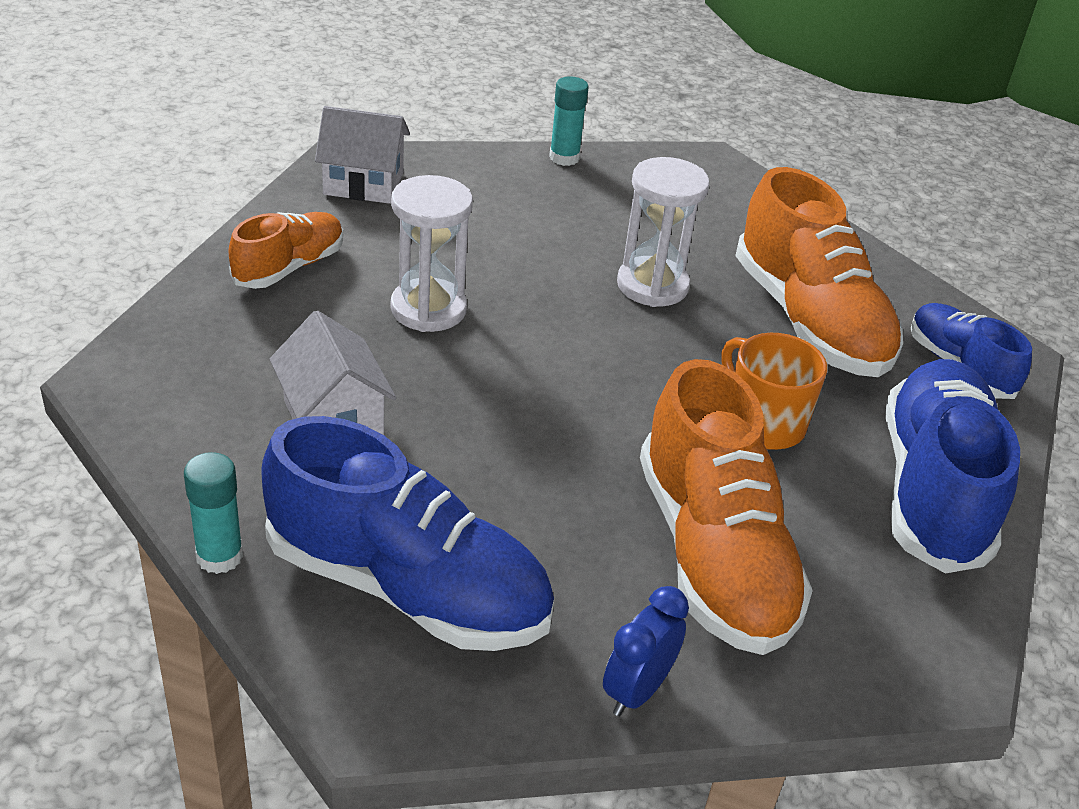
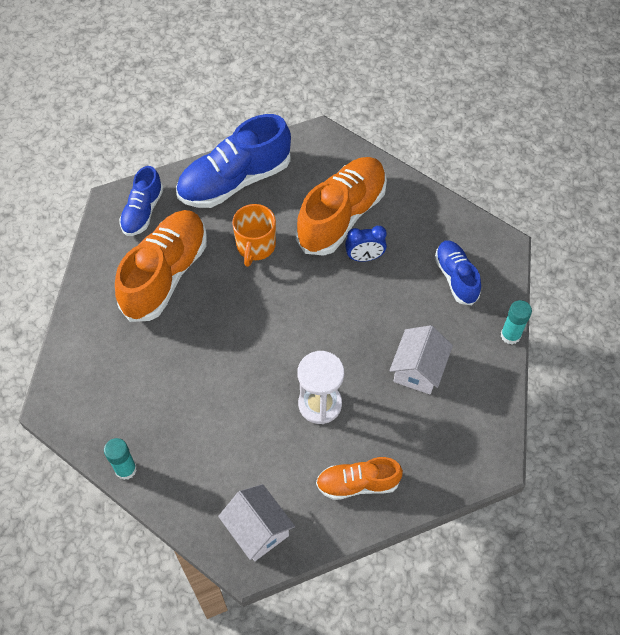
camera: 130 degrees left, 20 degrees up
blue shoe [261,416,554,651] -> blue shoe [435,240,481,305], size x0.56
blue clock [603,586,689,716] -> blue clock moved to [345,226,387,262]
white hourglass [617,157,710,307] -> none

